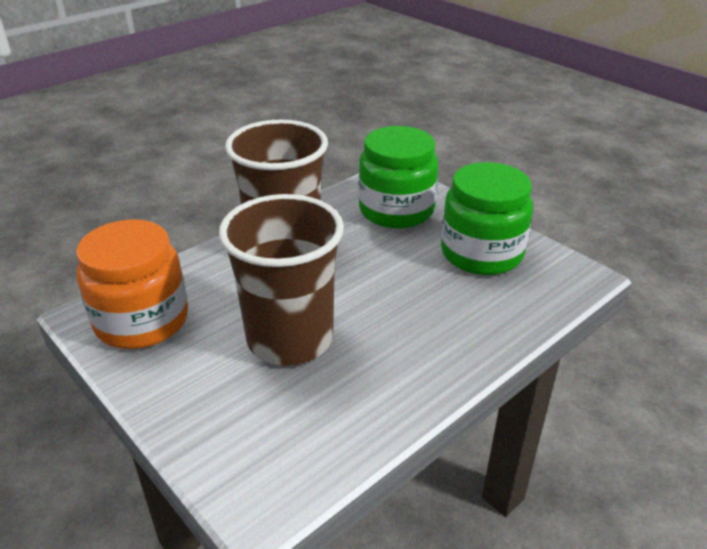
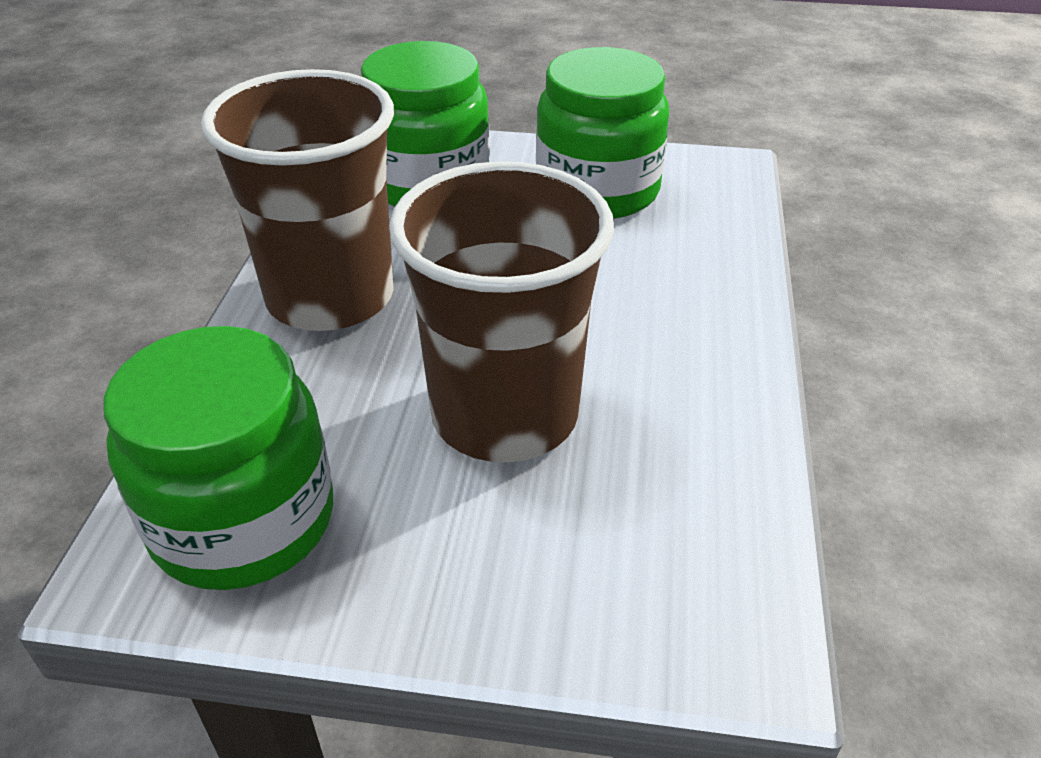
camera: 40 degrees left, 5 degrees up
orange jar [76,219,188,349] -> green jar [103,326,333,590]

